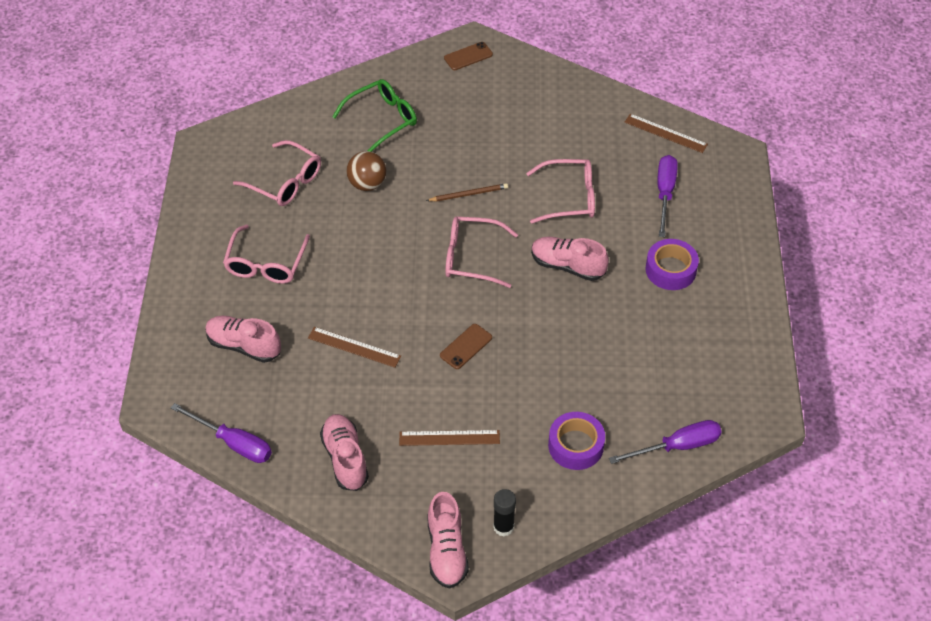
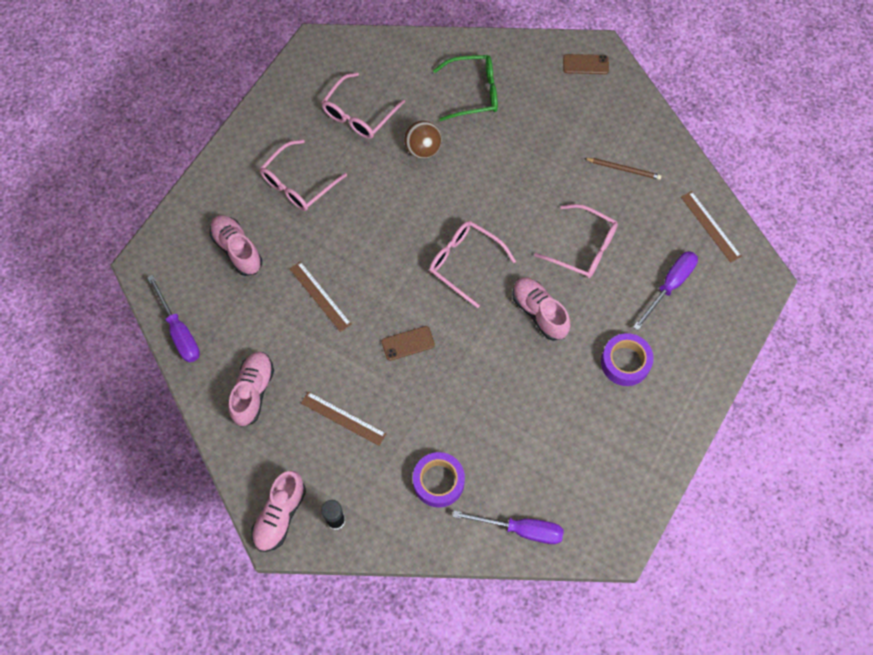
camera: 30 degrees right, 15 degrees up
pink glasses [233,140,321,206] -> pink glasses turned 60 degrees clockwise [321,72,405,139]
brown pencil [426,183,508,201] -> brown pencil moved to [584,158,662,180]

